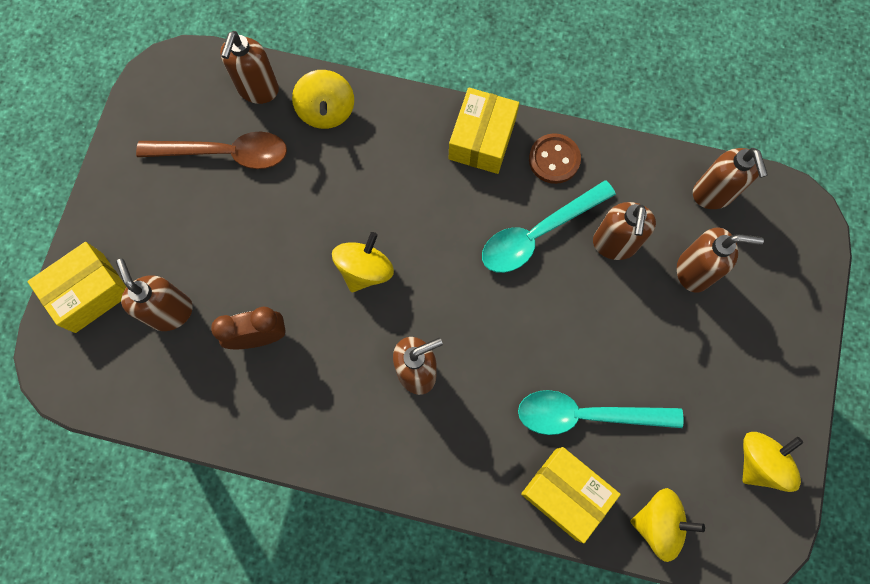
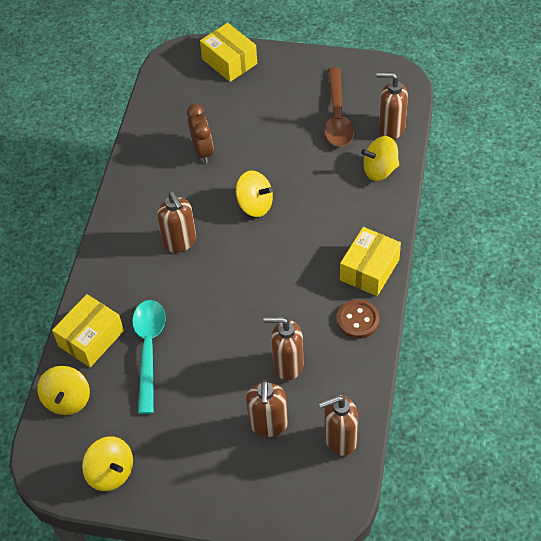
camera: 90 degrees right, 20 degrees down
brown soap dispenser [116,259,193,331] -> none
yellow box [448,88,519,174] -> yellow box turned 75 degrees counterclockwise [340,227,401,296]
turquoise spoon [482,180,616,273] -> none

